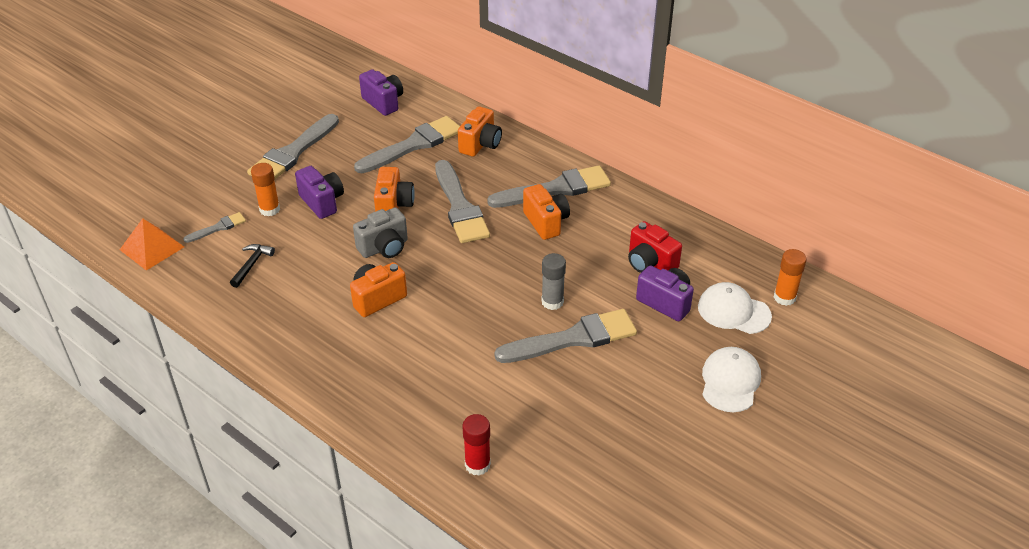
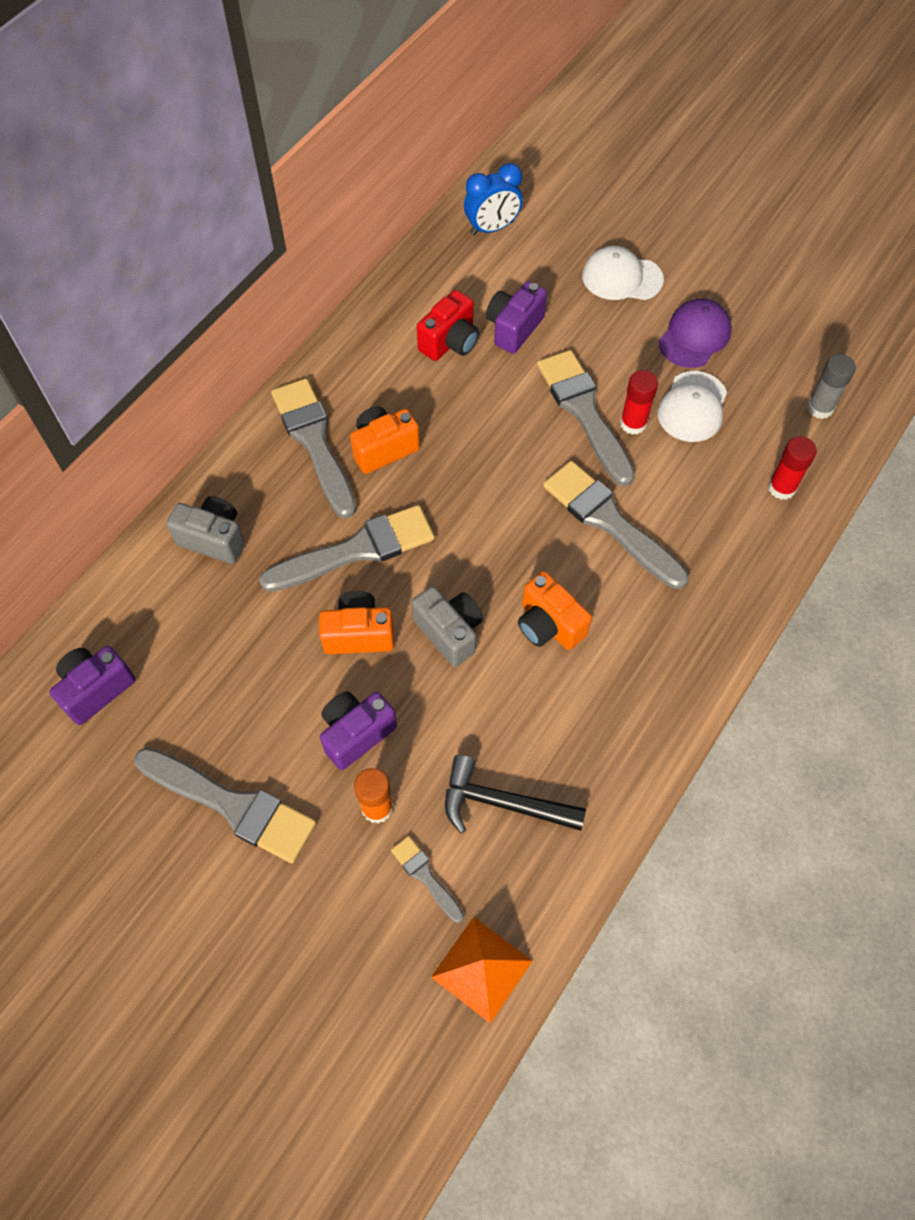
camera: 95 degrees left, 20 degrees up
black hammer [230,244,275,288] -> black hammer [445,755,586,833], size x1.62
grey brush [354,116,460,173] -> grey brush moved to [543,461,689,589]
orange camera [458,106,502,157] -> grey camera [166,496,245,564]
grey glue stick [541,253,566,310] -> grey glue stick moved to [807,354,856,419]
white cap [698,282,772,334] -> white cap moved to [657,371,727,442]
orange glue stick [774,249,807,306] -> blue clock [464,163,523,235]
none -> red glue stick [620,370,658,435]
none -> purple cap [659,299,732,368]

